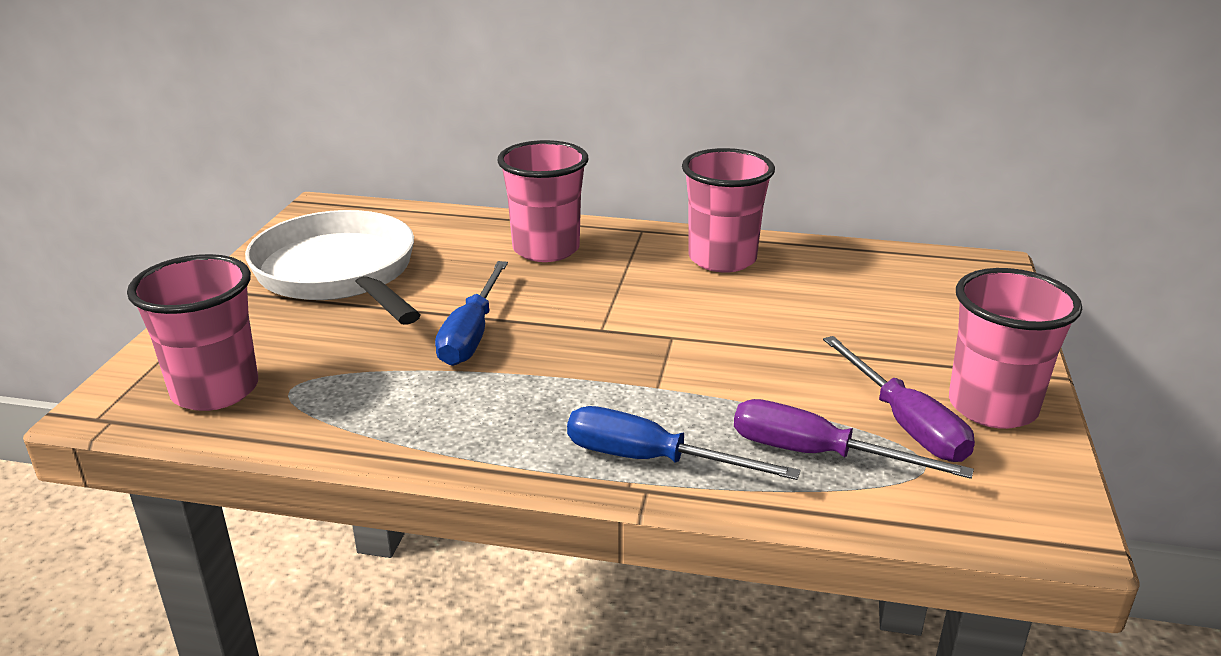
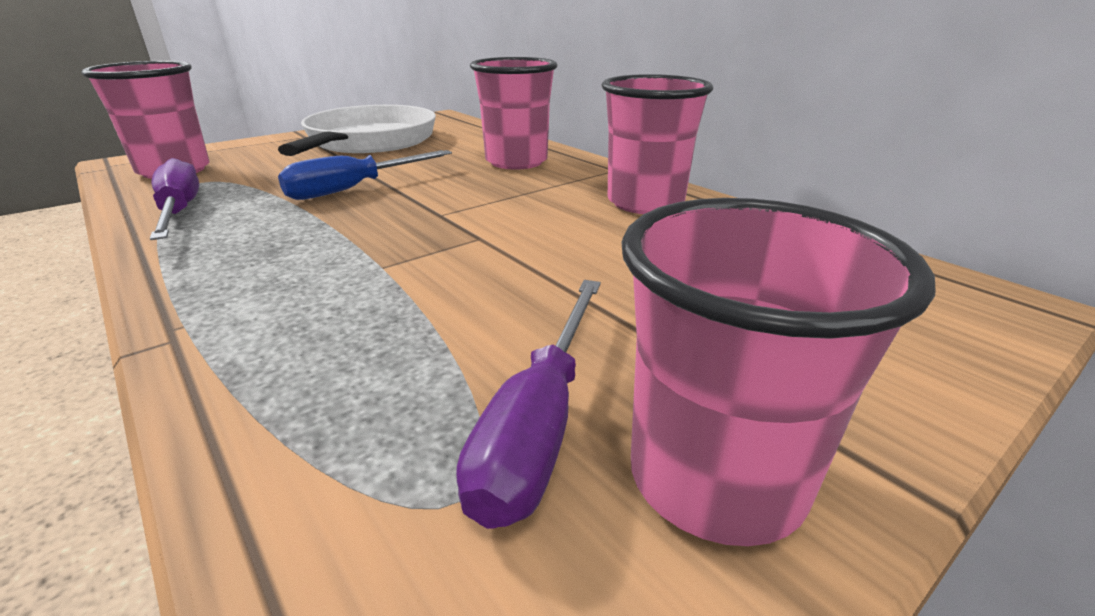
camera: 40 degrees right, 0 degrees up
blue screwdriver [567,406,800,480] -> none
purple screwdriver [734,399,974,479] -> purple screwdriver moved to [150,158,199,240]

